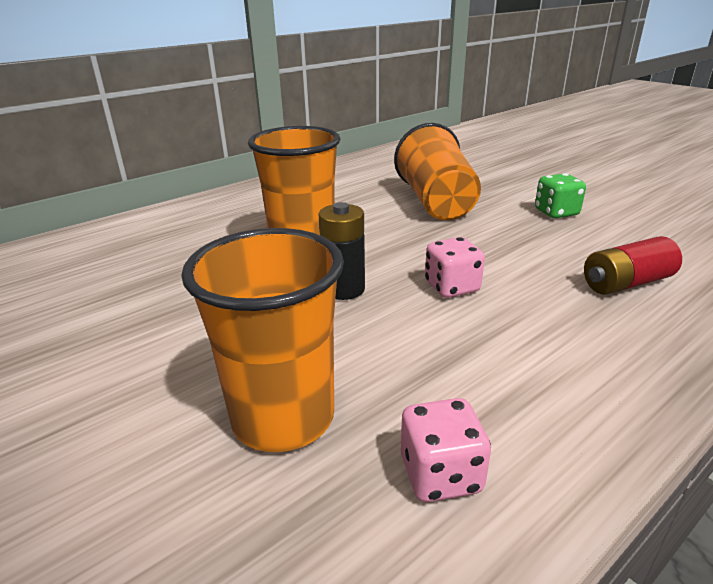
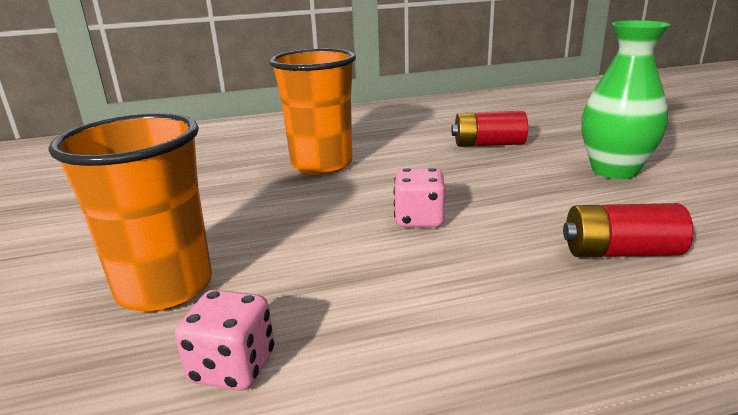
camera: 25 degrees right, 5 degrees down
black battery [318,202,365,300] -> none
orange cup [394,123,481,220] -> red battery [451,111,528,147]
green dice [535,173,586,218] -> green vase [581,20,670,179]

